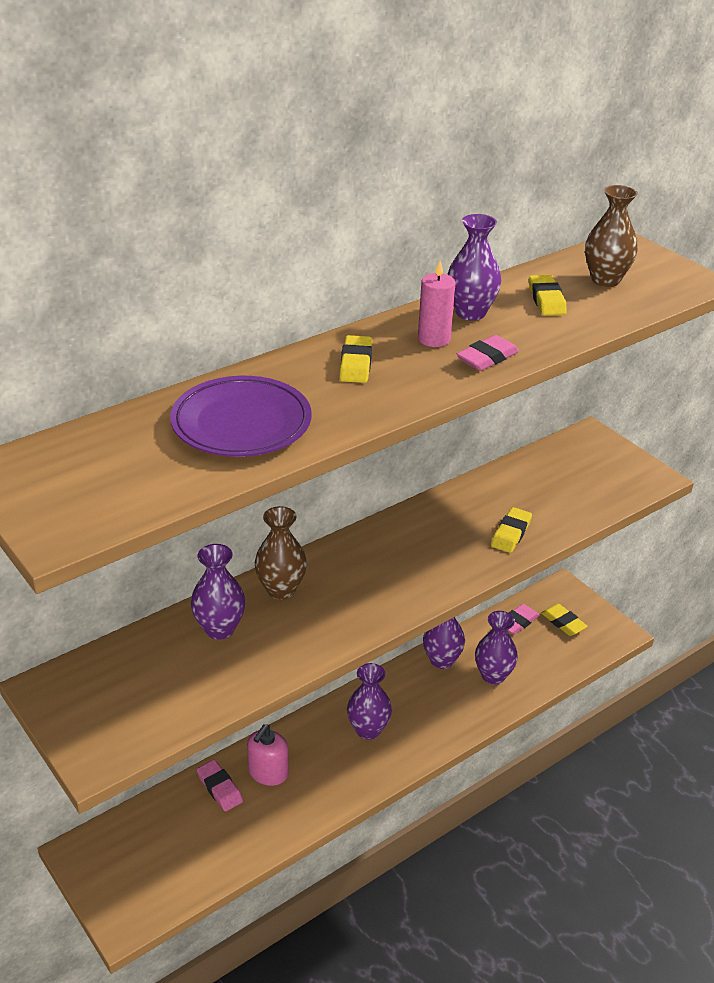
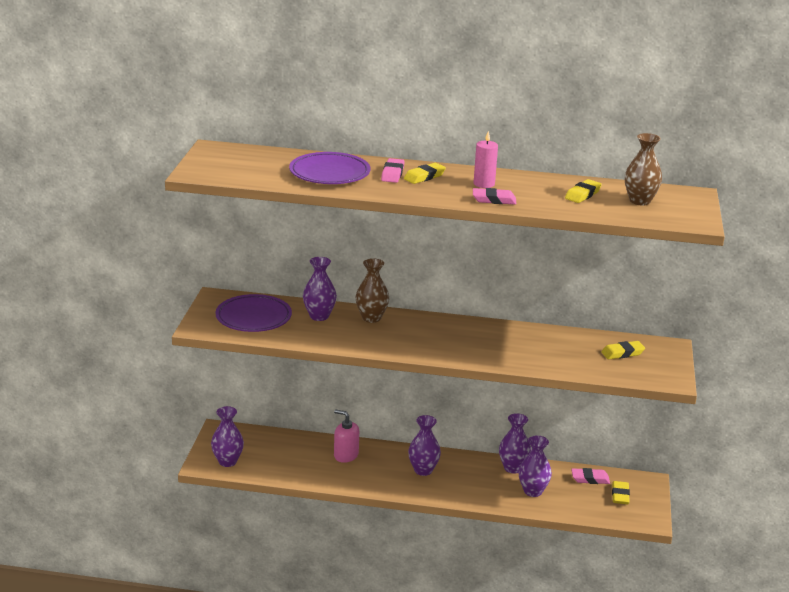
camera: 45 degrees right, 10 degrees down
pink eraser [197,760,243,811] -> pink eraser moved to [381,158,405,183]
pink soap dispenser [247,724,289,786] -> pink soap dispenser turned 45 degrees clockwise [334,409,359,463]
purple vase [447,214,501,321] -> purple vase moved to [211,406,244,467]
yellow eraser [491,507,532,553] -> yellow eraser moved to [601,341,645,359]
none -> purple plate [215,294,292,332]

